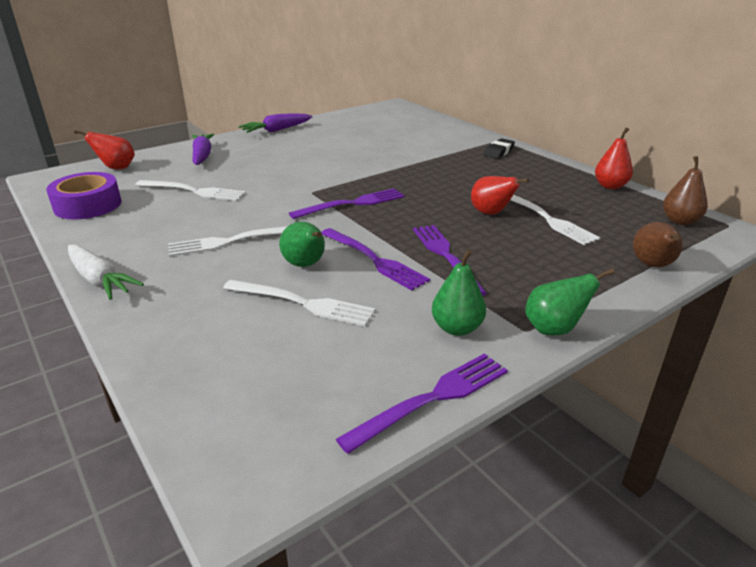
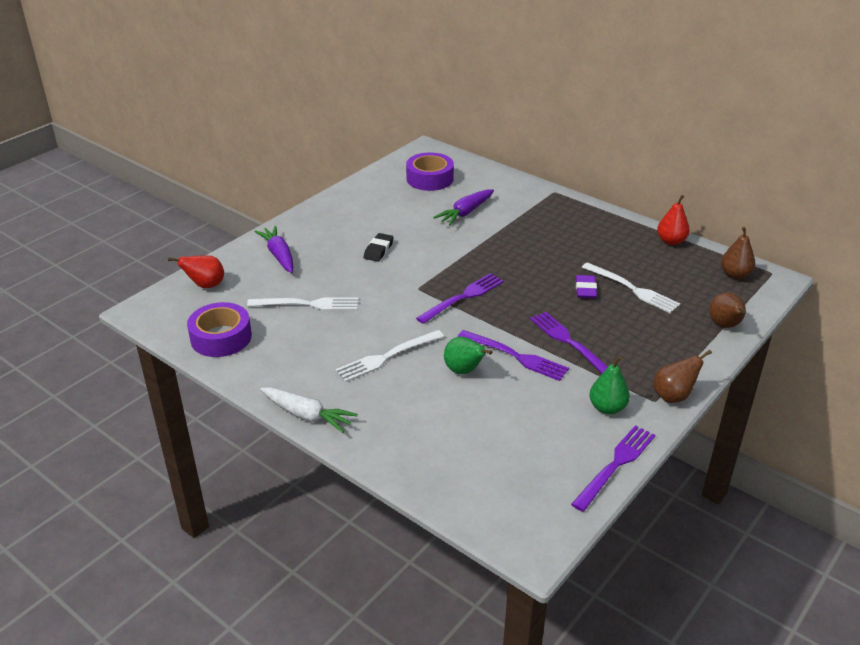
camera: 15 degrees left, 5 degrees up
white fork [223,280,375,326] -> none
purple carrot [239,113,313,133] -> purple carrot moved to [433,189,494,225]
red pear [471,176,529,215] -> purple eraser [576,275,597,299]
black eraser [483,138,515,159] -> black eraser moved to [364,233,394,262]
green pear [525,268,614,336] -> brown pear [653,350,712,403]
none -> purple tape [406,152,454,191]

